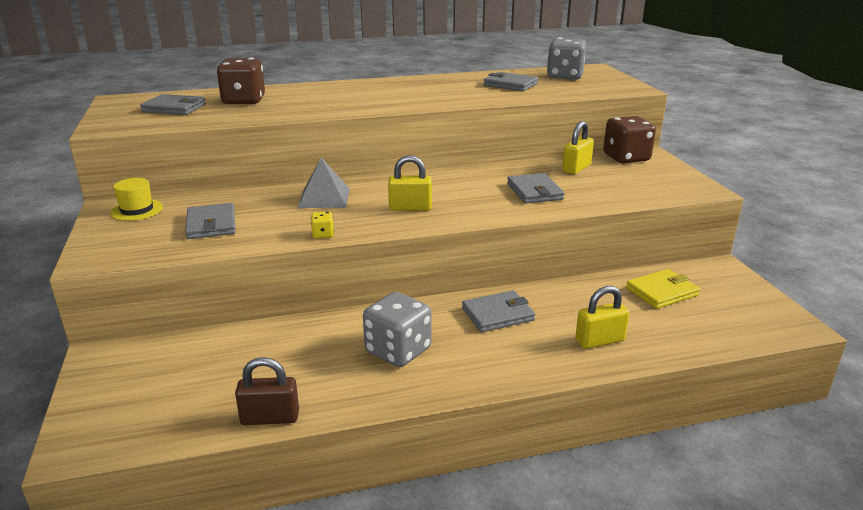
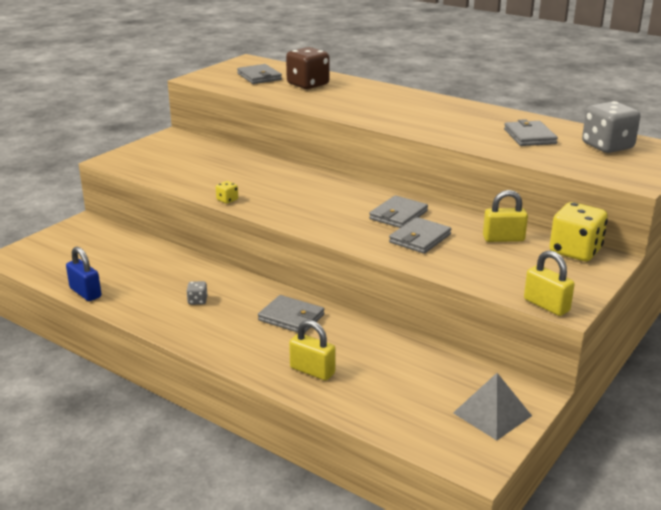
camera: 50 degrees right, 0 degrees up
yellow hat [110,178,163,221] -> none
grey wallet [185,203,236,239] -> grey wallet moved to [369,195,428,228]
brown padlock [235,357,299,425] -> blue padlock [66,246,101,301]
grey pyramid [298,157,350,208] -> grey pyramid moved to [453,373,532,440]
grey dice [363,292,431,367] -> grey dice [186,281,207,305], size x0.44
yellow padlock [388,155,432,211] -> yellow padlock moved to [524,250,575,316]
brown dice [603,116,656,163] -> yellow dice [549,202,608,261]
yellow wallet [626,269,700,309] -> none

